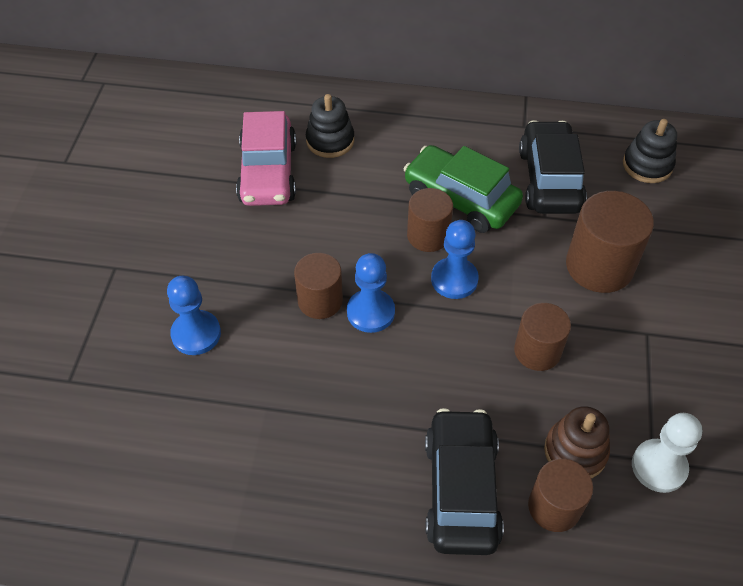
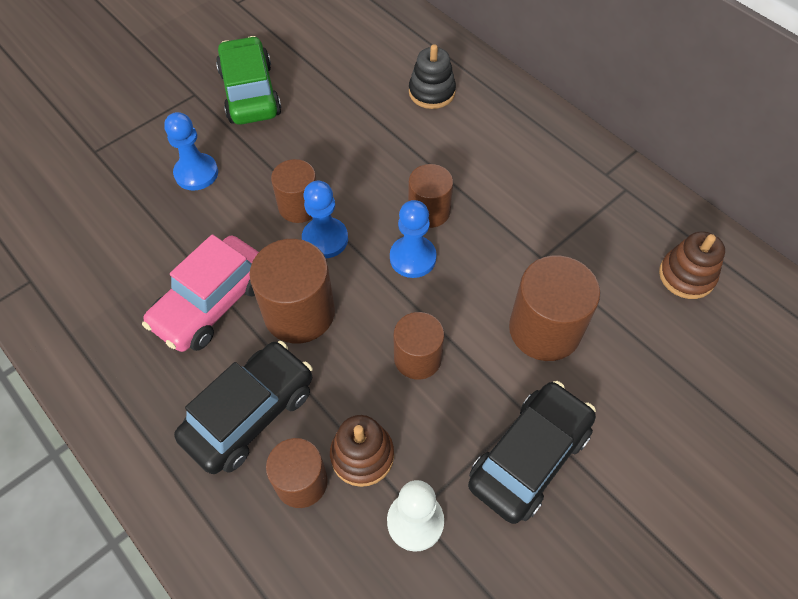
camera: 40 degrees right, 5 degrees up
pink car [236,111,296,206] -> pink car moved to [142,234,259,352]
green car [404,145,523,233] -> green car moved to [216,36,281,125]
black car [519,120,587,214] -> black car moved to [468,381,596,524]
black stacking toy [623,119,677,183] -> brown stacking toy [659,231,725,299]
none -> brown cylinder [249,239,335,344]

